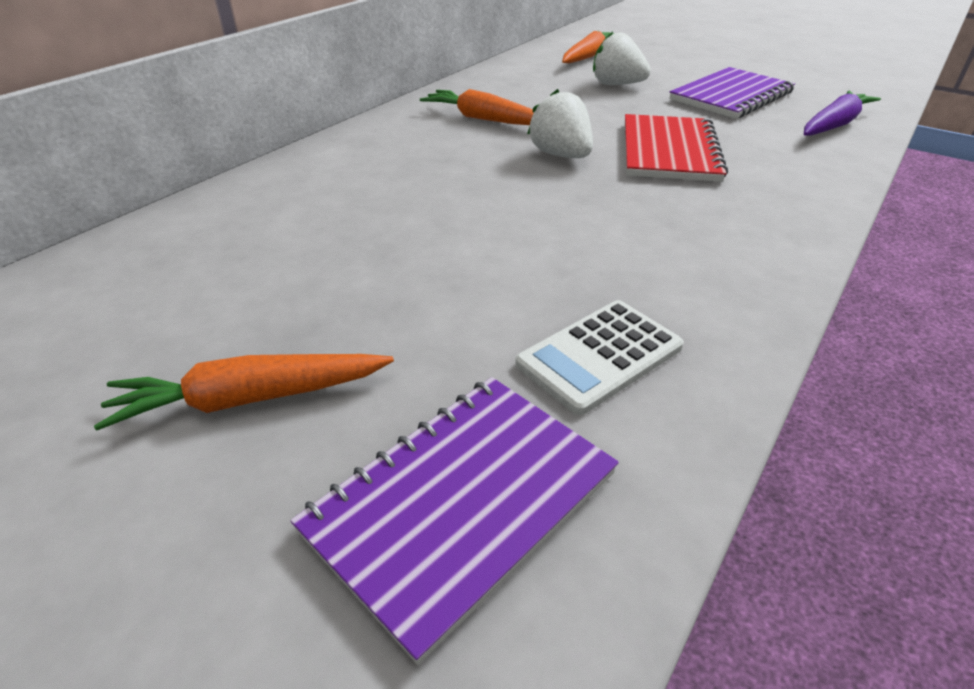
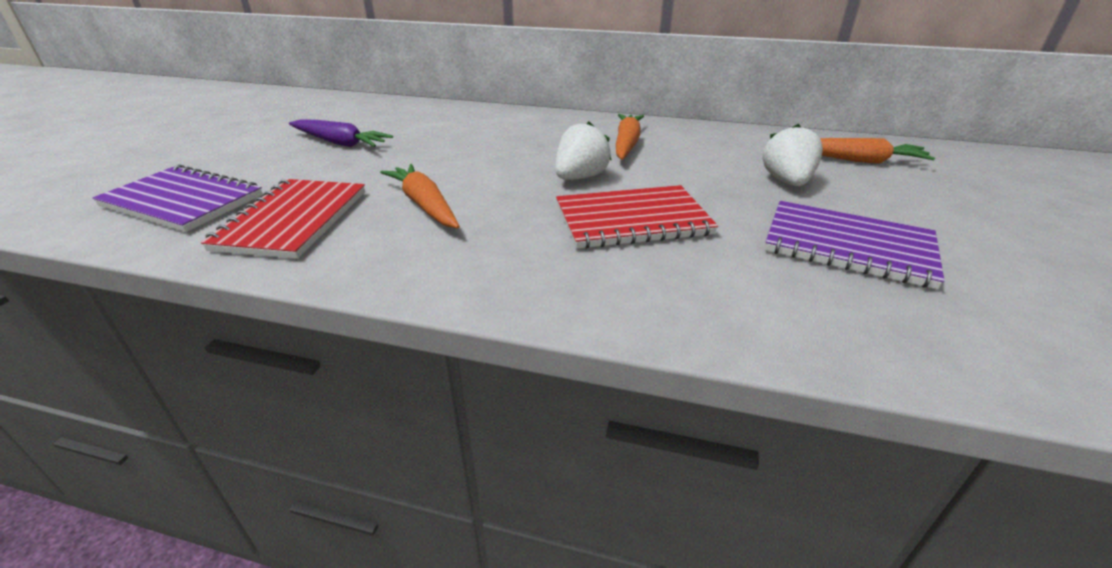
camera: 70 degrees right, 5 degrees down
orange carrot [94,354,394,430] -> orange carrot moved to [380,164,460,229]
white calculator [515,300,684,415] -> red notebook [201,179,365,259]
purple carrot [804,91,881,136] -> purple carrot moved to [289,120,393,147]

